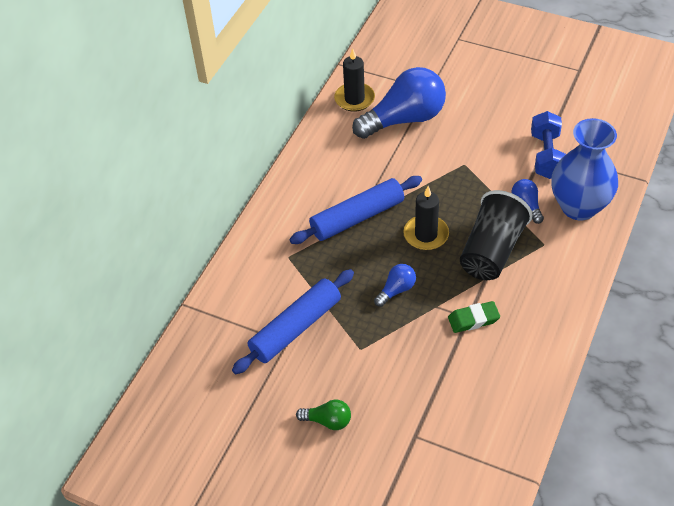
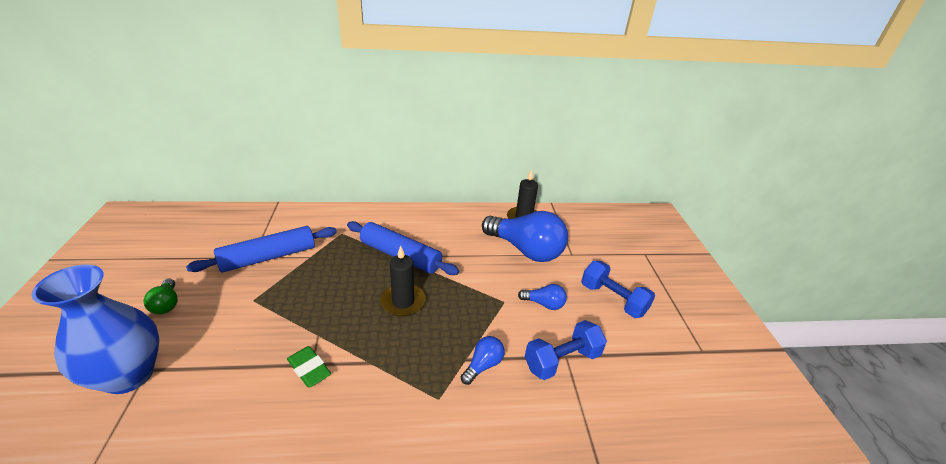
camera: 55 degrees right, 15 degrees down
blue rolling pin [232,269,354,374] -> blue rolling pin turned 45 degrees counterclockwise [186,226,337,273]
blue light bulb [374,264,416,307] -> blue light bulb moved to [518,284,567,310]
black cup [460,190,533,280] -> none
blue vase [551,118,618,221] -> blue vase moved to [31,265,160,394]
none -> blue dumbbell [581,261,655,318]

